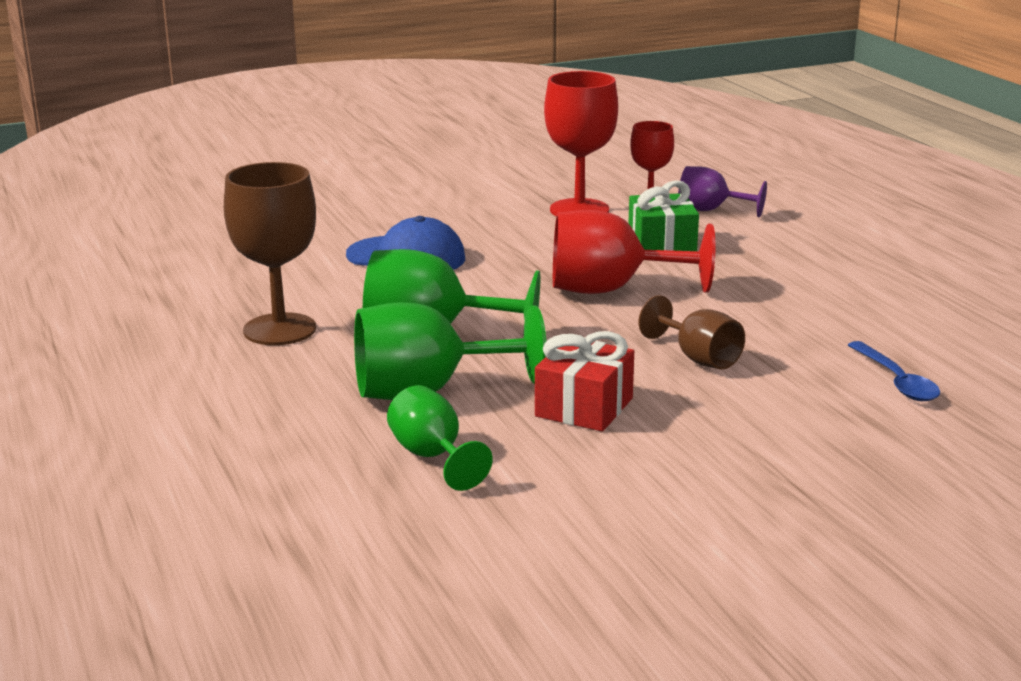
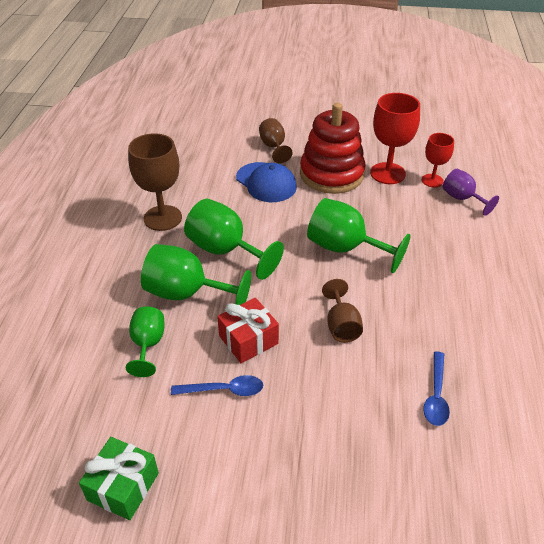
camera: 30 degrees right, 20 degrees up
red goblet [553,210,716,294] -> green goblet [307,198,411,273]
green gift [628,180,699,251] -> green gift moved to [79,437,159,520]
none -> blue spoon [171,375,263,396]
none -> brown goblet [259,118,292,163]
none -> red stacking toy [300,103,366,194]

